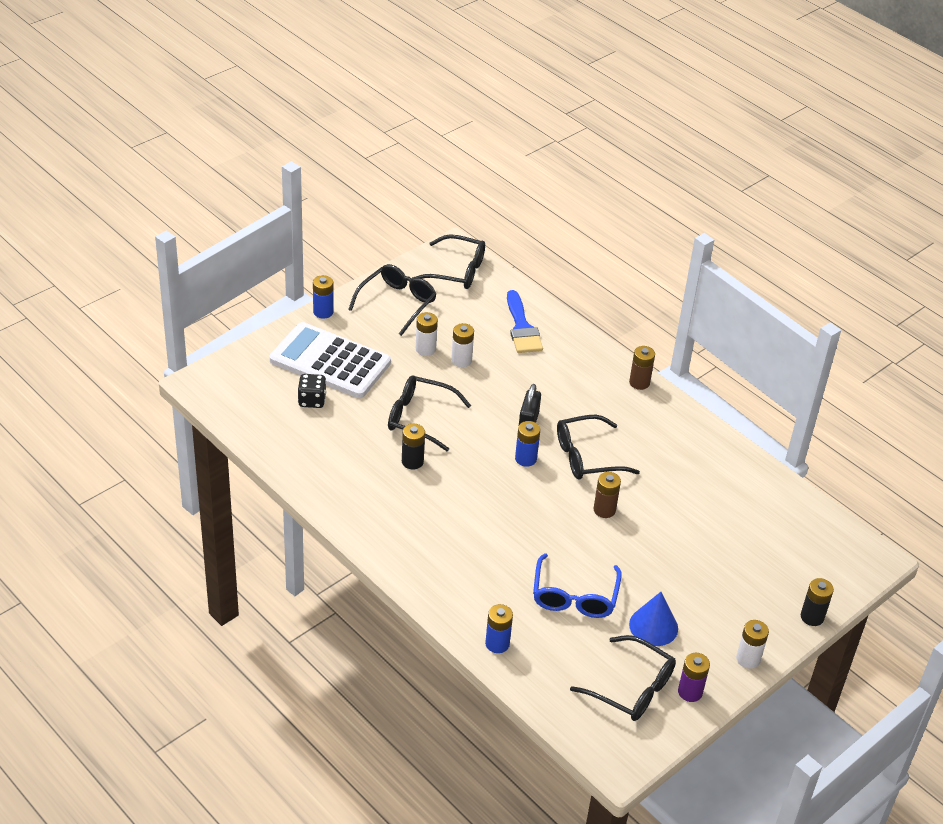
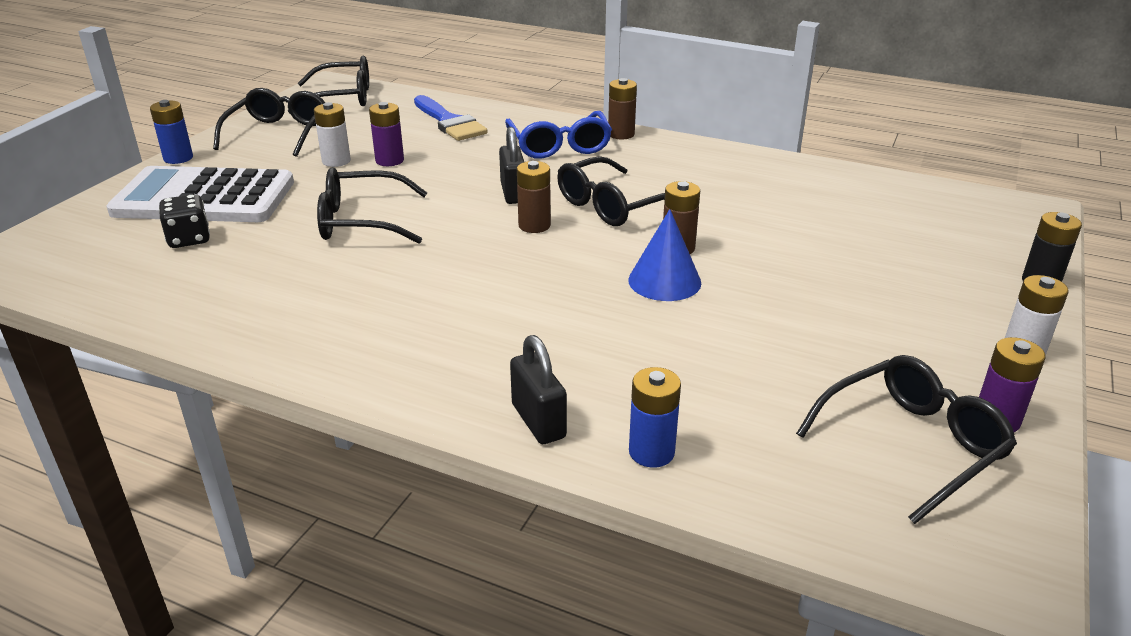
camera: 20 degrees left, 10 degrees down
black battery [402,424,425,470] -> none
white battery [451,323,474,367] -> purple battery [369,102,404,166]
blue battery [515,421,540,467] -> brown battery [517,161,551,233]
blue glasses [533,553,622,618] -> blue glasses moved to [505,111,612,159]
black glasses [570,635,676,721] -> black glasses turned 45 degrees counterclockwise [796,355,1017,524]
blue cone [629,592,678,646] -> blue cone moved to [628,209,701,301]
none -> black padlock [510,335,567,444]

